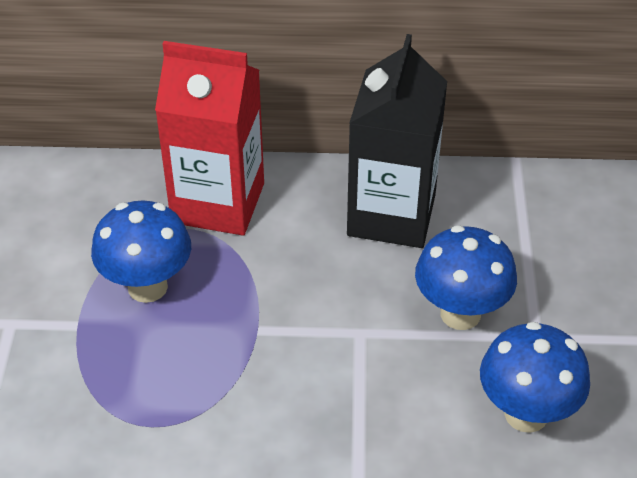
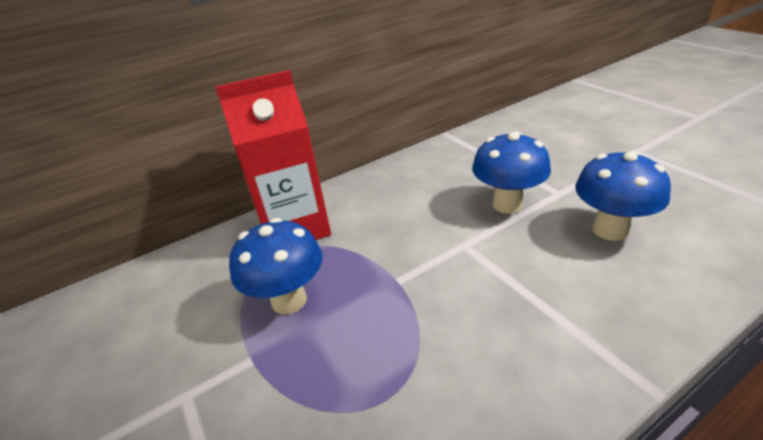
camera: 30 degrees left, 10 degrees down
black carton [347,34,447,248] -> none

